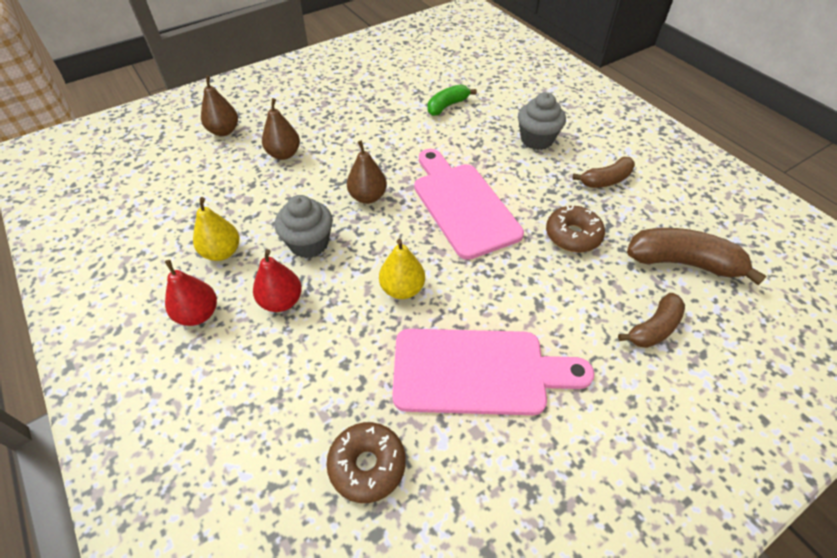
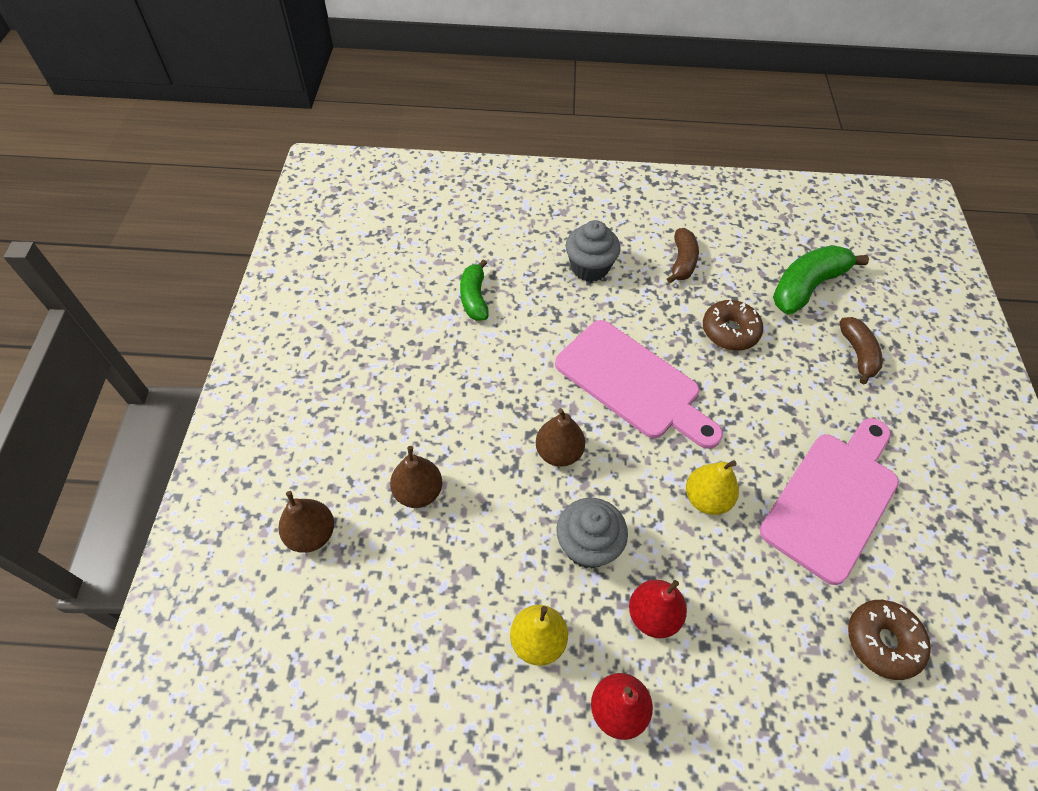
camera: 55 degrees left, 5 degrees up
pink cutting board [414,149,524,260] -> pink cutting board turned 150 degrees counterclockwise [555,320,723,449]
brown banana [627,228,766,285] -> green banana [773,245,869,314]

